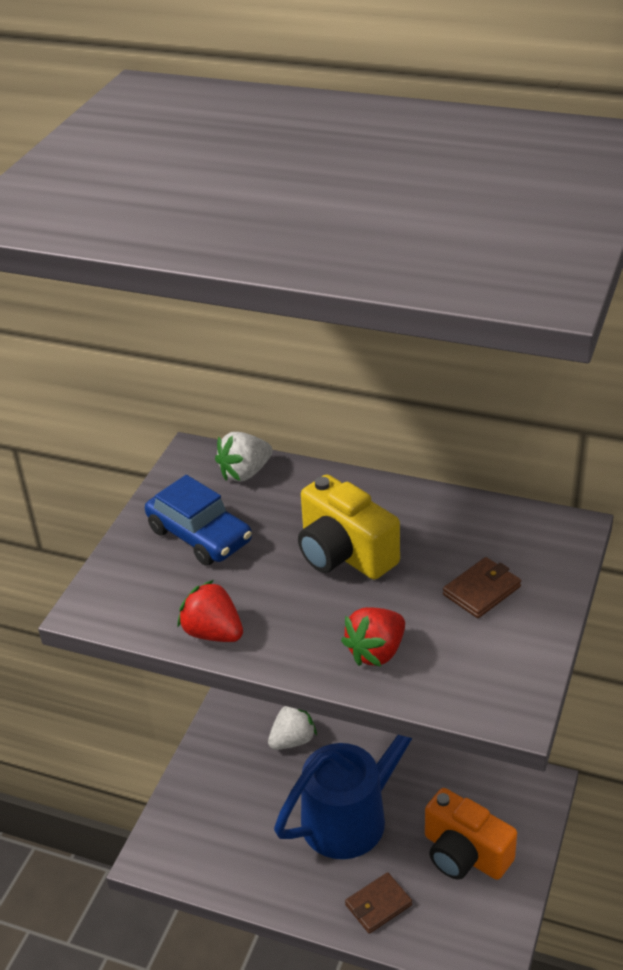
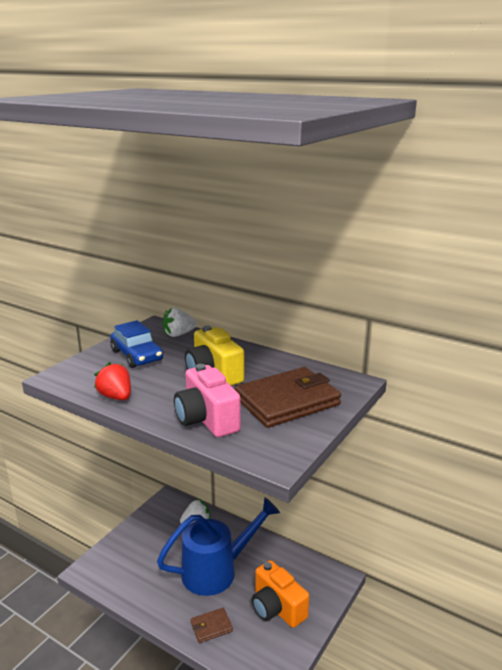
camera: 10 degrees right, 15 degrees down
red strawberry [341,607,405,667] -> pink camera [174,364,241,437]
brown wallet [443,557,521,618] -> brown wallet [235,367,341,428], size x2.10

